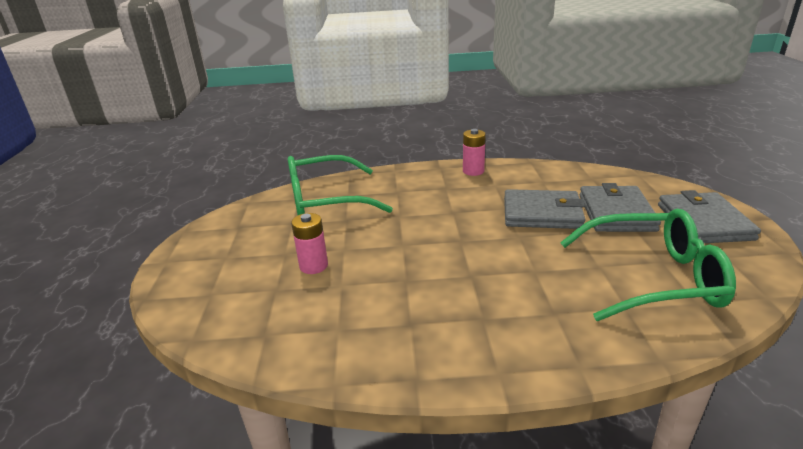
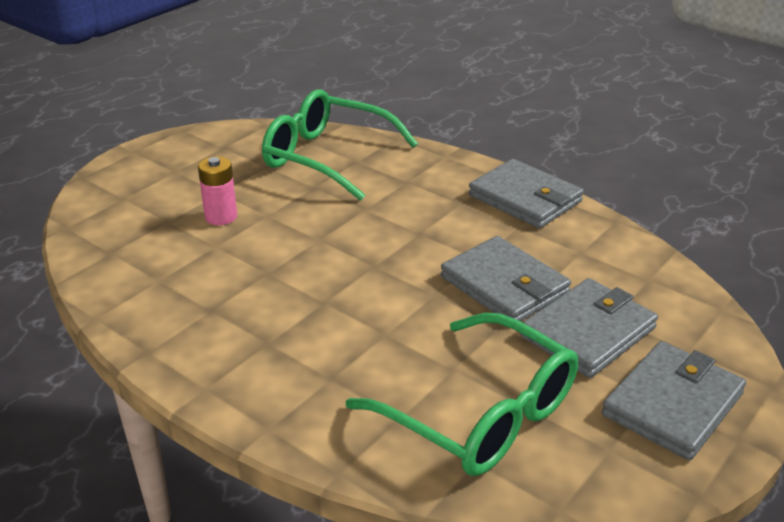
camera: 40 degrees right, 5 degrees up
pink battery [463,129,486,176] -> grey wallet [469,159,584,228]

